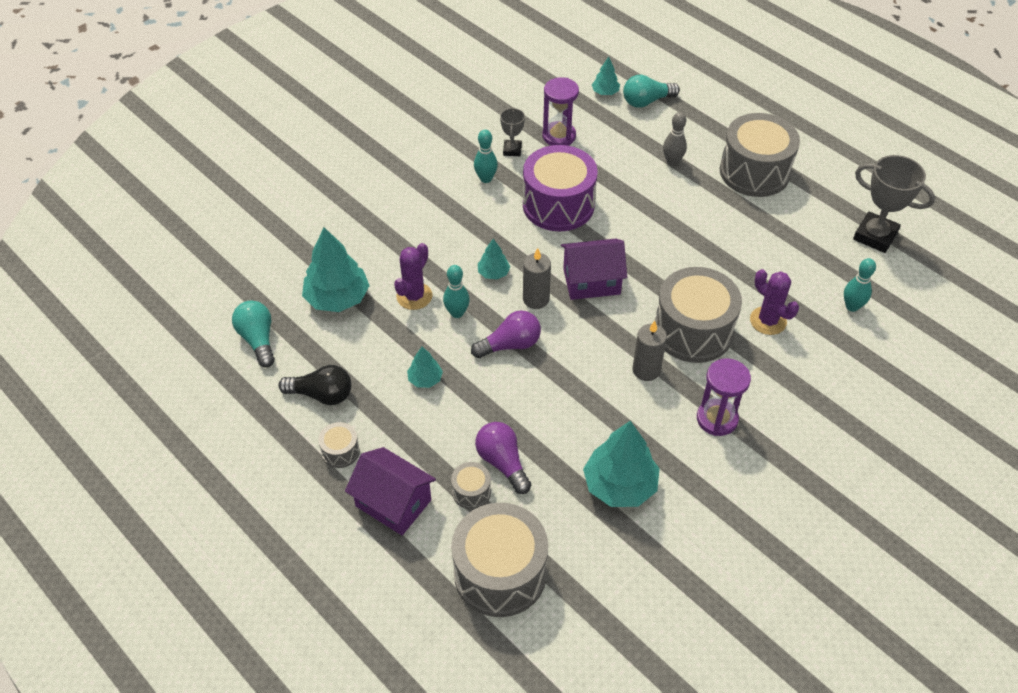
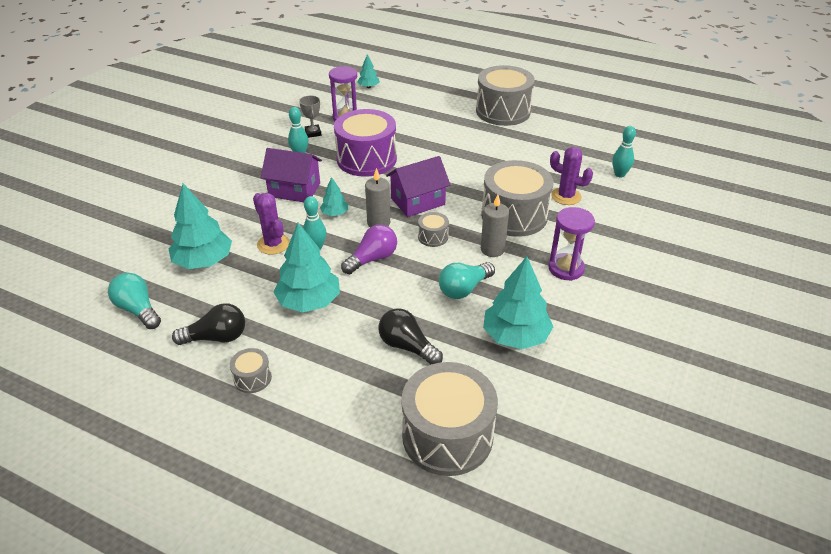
camera: 20 degrees left, 10 degrees down
purple house [345,447,436,535] -> purple house moved to [261,148,322,202]
purple cactus [394,243,433,310] -> purple cactus turned 45 degrees counterclockwise [253,193,290,255]
turquoise tree [407,347,443,388] -> turquoise tree [273,223,340,313], size x1.98
grey drum [451,462,491,509] -> grey drum moved to [418,212,449,247]
purple light bulb [475,422,531,494] -> black light bulb [378,308,443,365]
turquoise light bulb [623,75,680,108] -> turquoise light bulb moved to [439,262,495,299]
grey bowling pin [663,112,687,165] -> none
grey trophy [853,155,935,253] -> none

